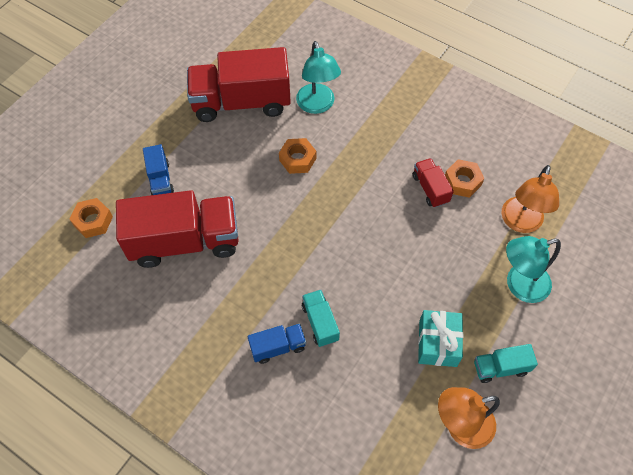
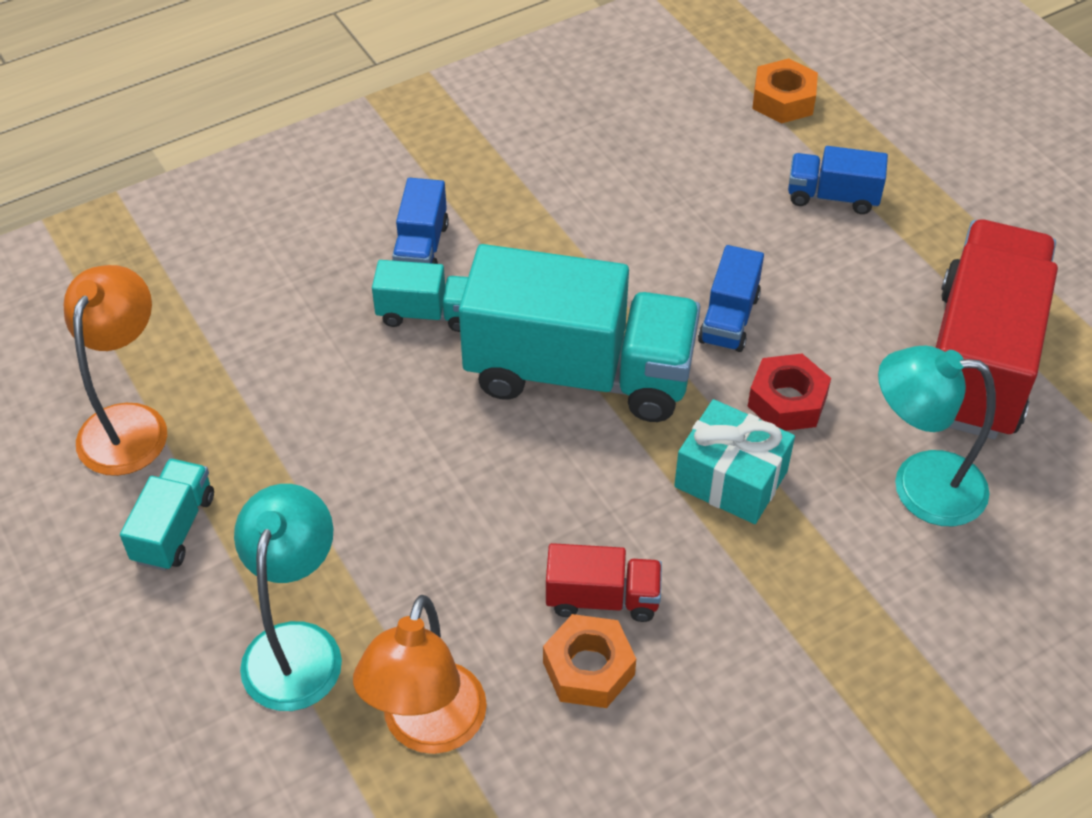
camera: 115 degrees right, 10 degrees down
red truck [116,190,239,268] -> none
orange nut [279,138,316,174] -> red nut [748,354,831,431]
turquoise gift [418,310,463,367] -> turquoise gift moved to [674,399,795,524]
orange lamp [501,165,559,233] -> orange lamp turned 120 degrees counterclockwise [353,595,487,754]
none -> turquoise truck [459,244,700,422]
none -> blue truck [698,245,764,352]

